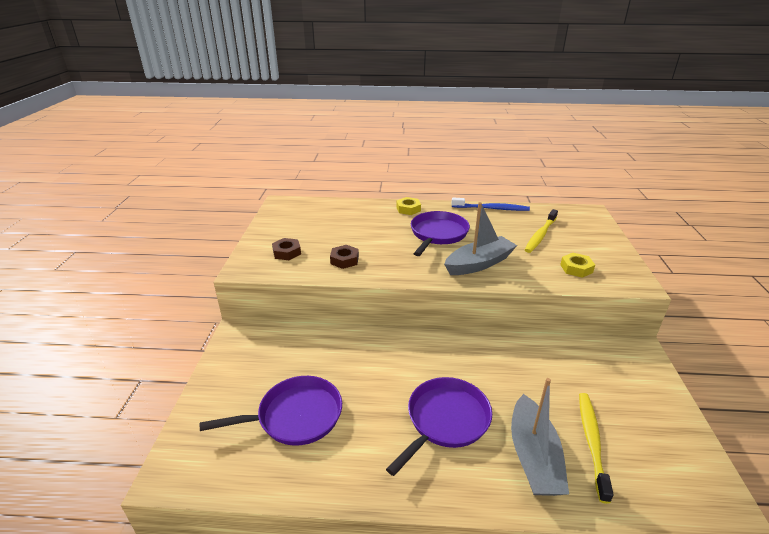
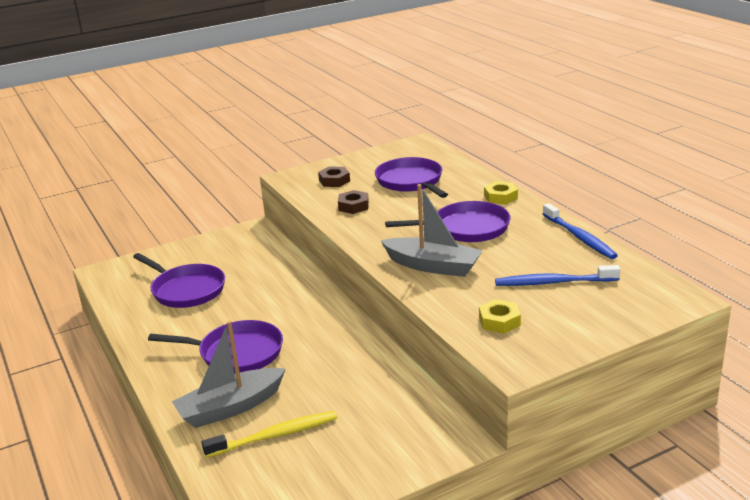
camera: 60 degrees right, 5 degrees down
yellow toothbrush [525,209,558,253] -> blue toothbrush [495,265,620,286]
none -> purple pan [375,157,448,198]

